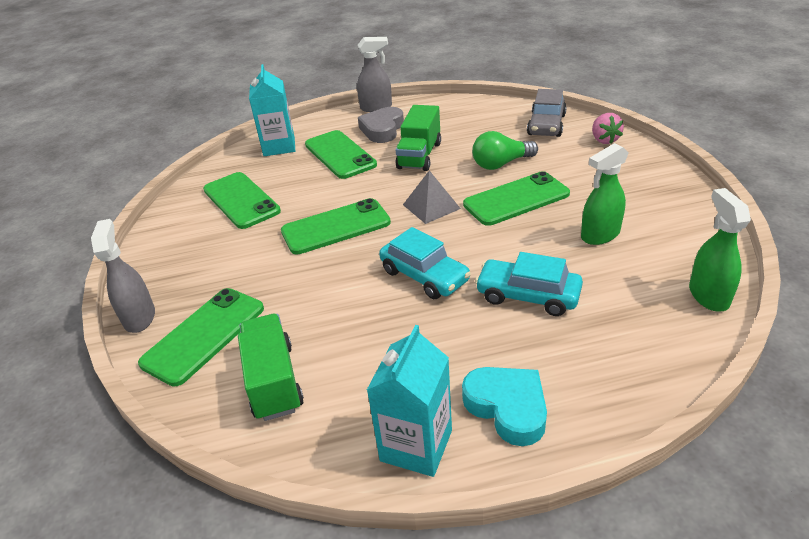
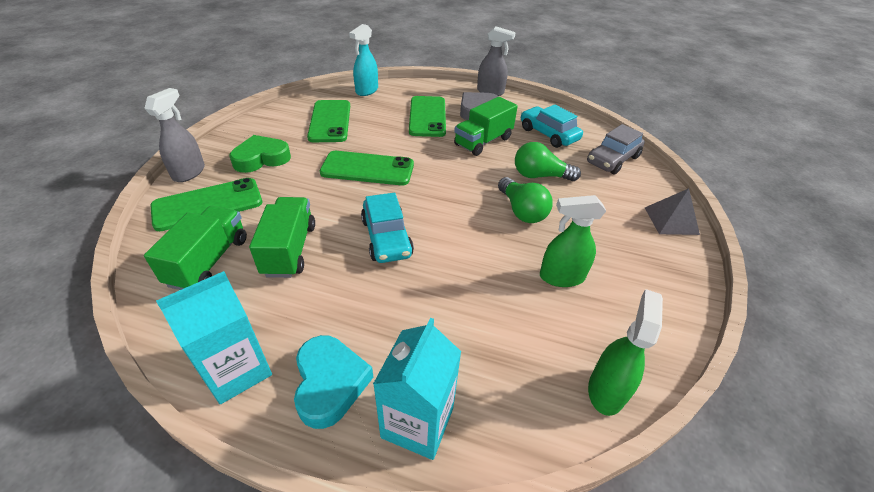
camera: 25 degrees right, 5 degrees up
turquoise carton [249,64,295,156] -> turquoise carton moved to [373,318,461,460]
grey pyramid [403,170,461,224] -> grey pyramid moved to [645,188,700,235]
green phone [463,171,570,226] -> green light bulb [498,177,553,223]
turquoise car [475,252,583,316] -> turquoise car moved to [521,105,583,148]
pink strawberry [592,113,624,144] -> none
none -> green heart [229,135,291,173]
none -> green truck [249,197,315,278]
none -> turquoise spray bottle [349,24,378,96]

